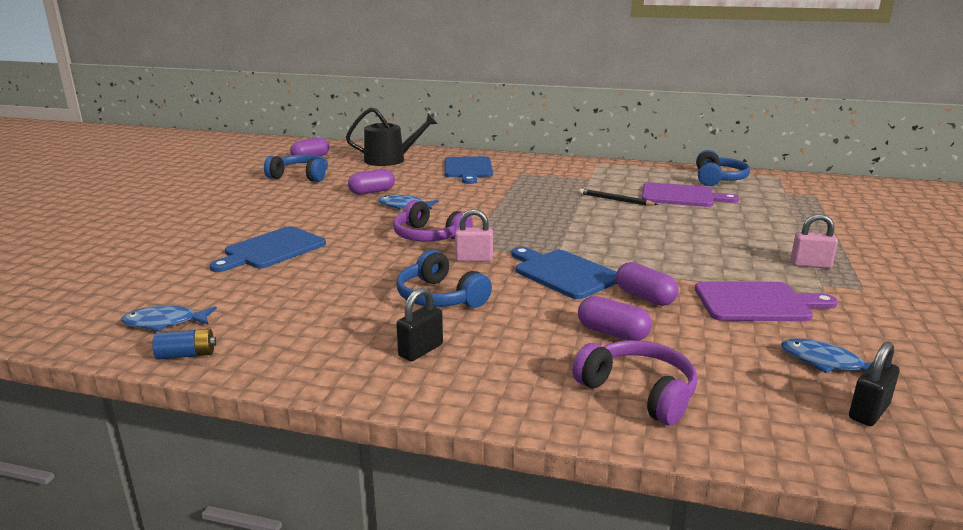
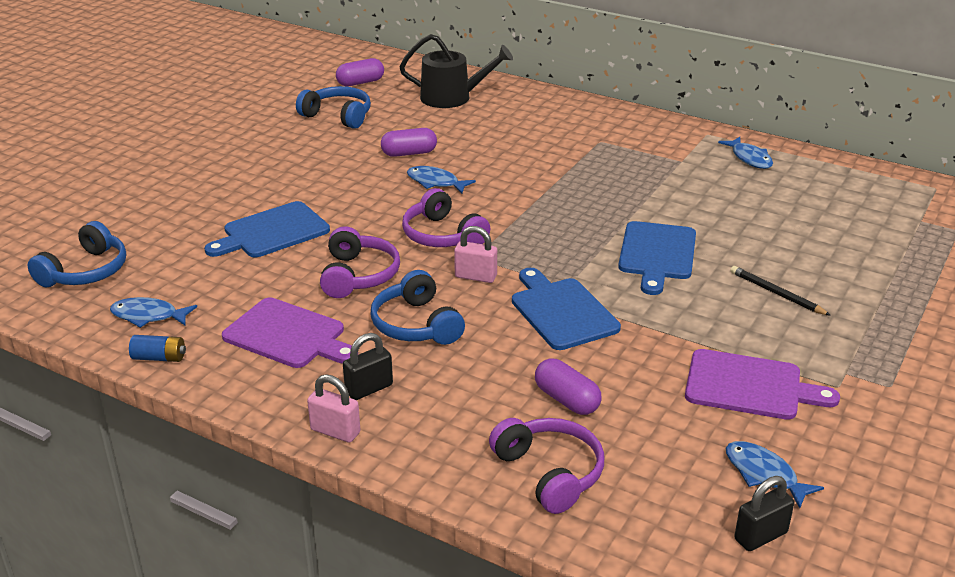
camera: 15 degrees right, 10 degrees up
blue cutting board [445,156,493,184] -> blue cutting board moved to [618,221,696,295]
black pencil [579,189,658,206] -> black pencil moved to [730,266,831,316]
purple capsule [616,262,678,306] -> none
purple cutting board [642,182,739,207] -> purple cutting board moved to [222,297,352,368]
blue headphones [696,150,750,186] -> blue headphones moved to [28,221,126,287]
pink padlock [790,214,838,269] -> pink padlock moved to [307,374,360,443]
none -> purple headphones [320,226,400,298]
none -> blue fish [718,137,773,169]

